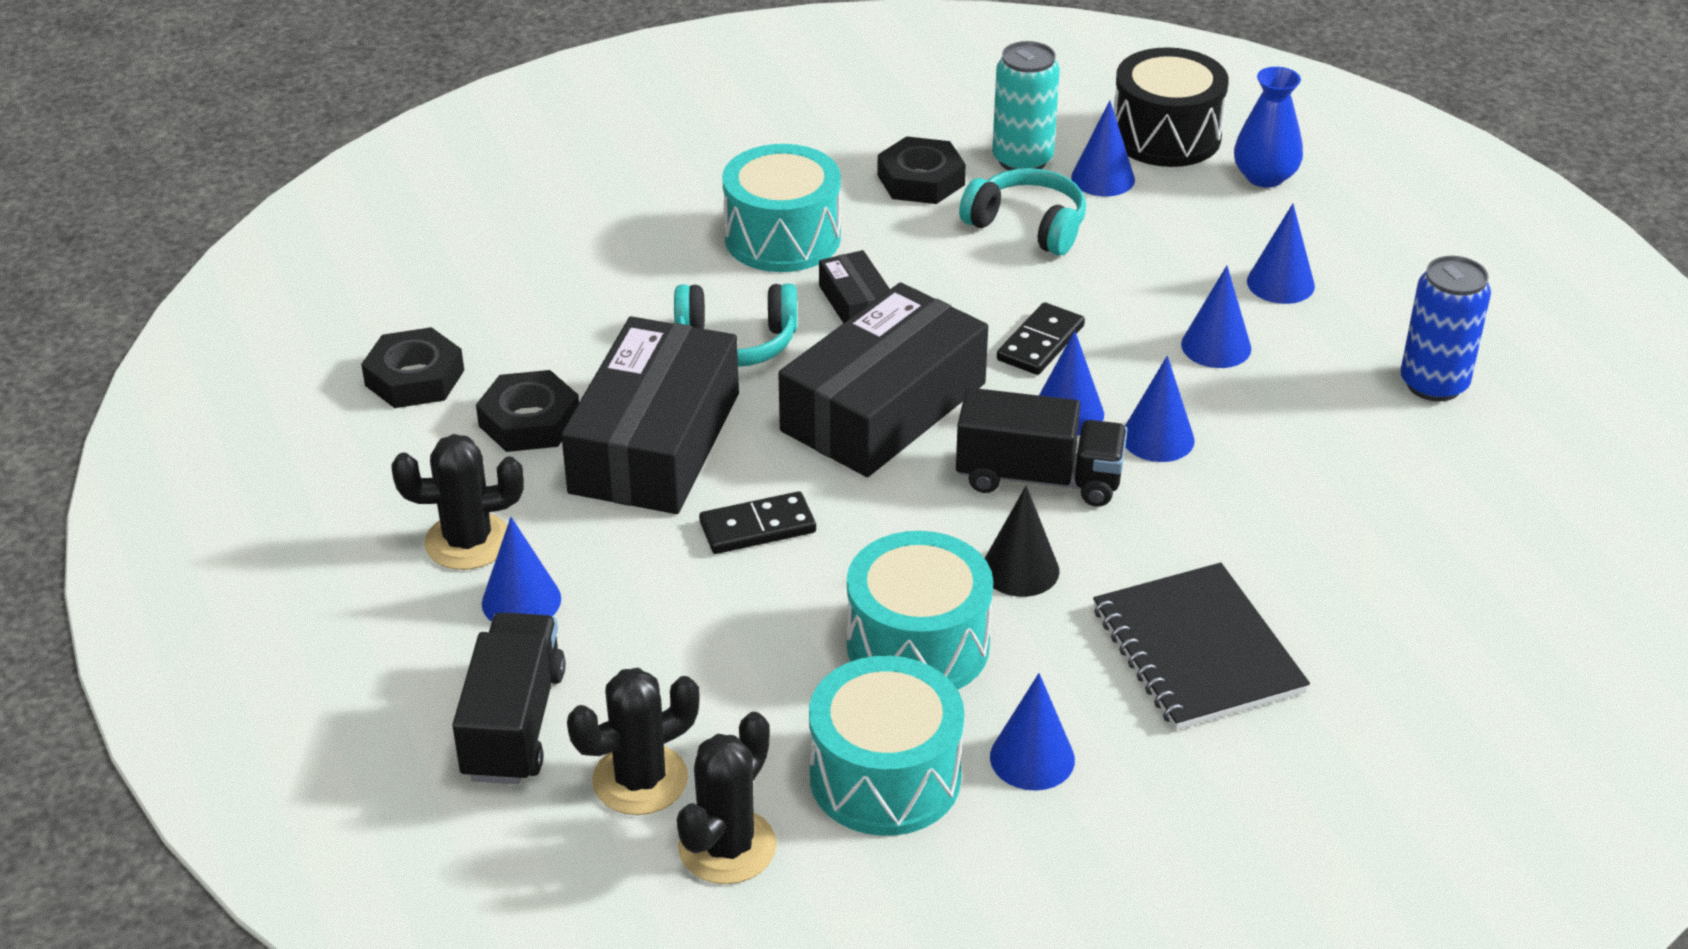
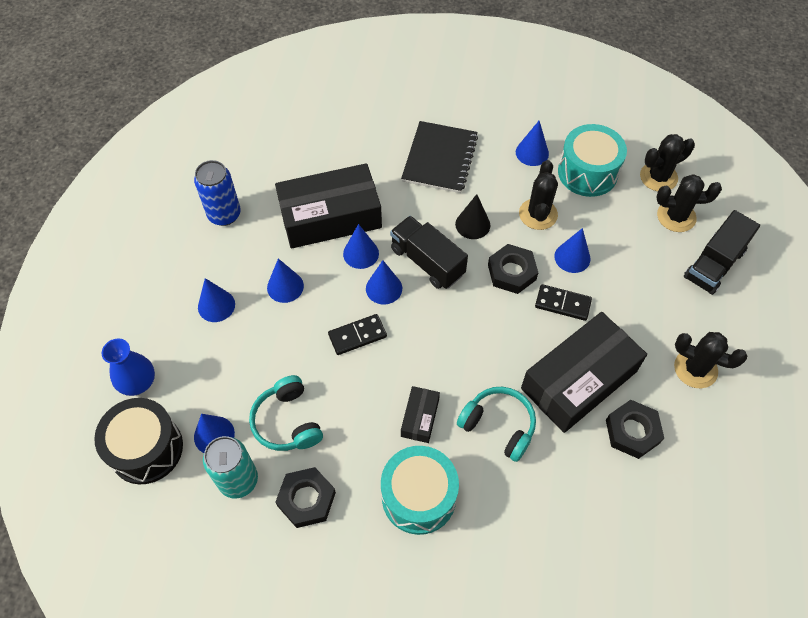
camera: 145 degrees left, 20 degrees up
black nut [361,327,464,408] -> black nut moved to [488,244,538,294]
blue cone [482,517,561,622] -> blue cone moved to [554,228,591,273]
black box [778,282,988,477] -> black box moved to [275,163,382,248]
turquoise drum [847,531,993,690] -> black cactus [519,160,558,230]

